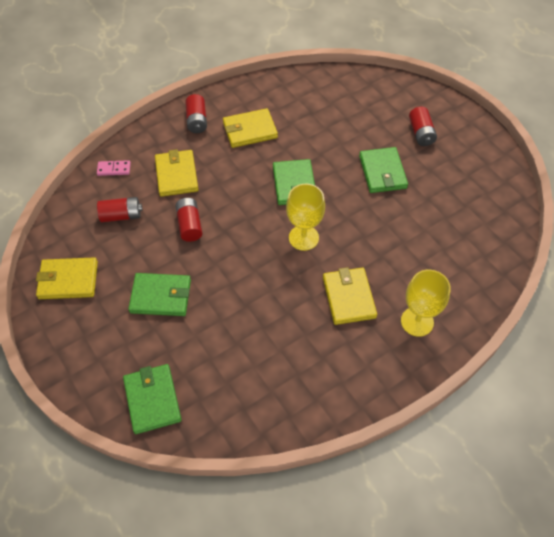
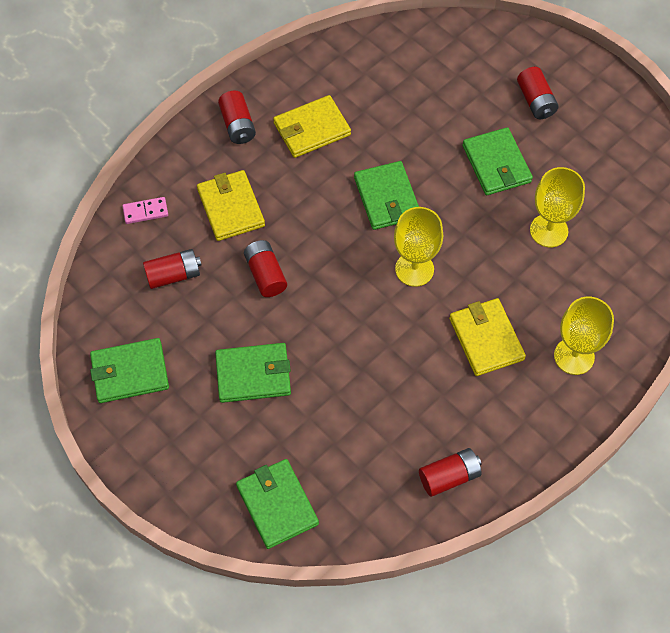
camera: 10 degrees left, 5 degrees up
yellow wallet [36,257,98,299] -> green wallet [90,338,169,403]
none -> red battery [419,448,482,497]
none -> yellow goblet [530,167,585,247]

